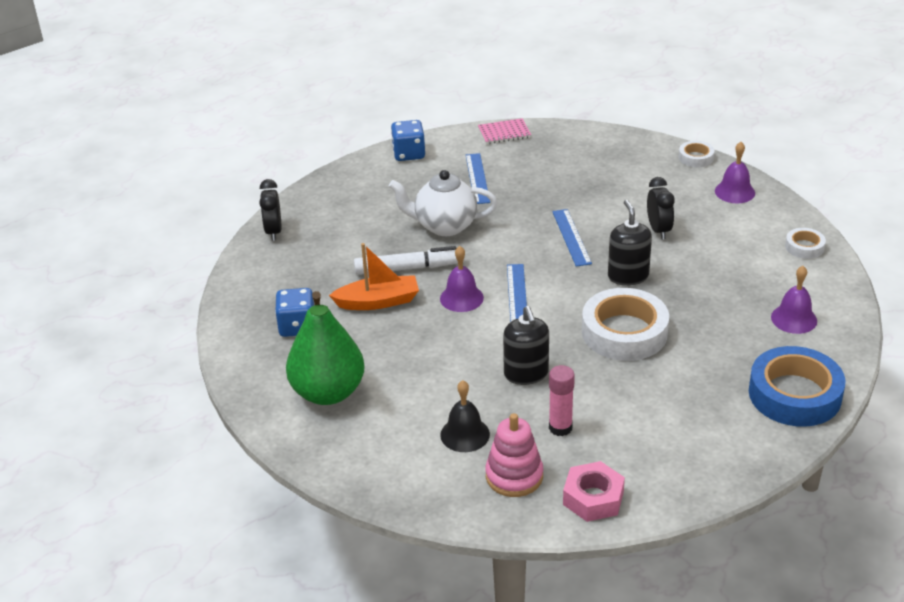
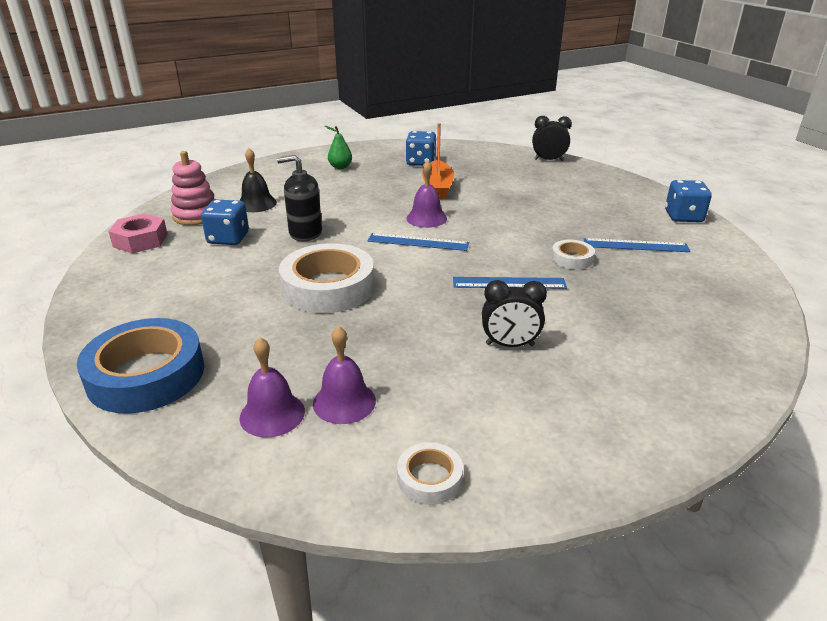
camera: 100 degrees right, 5 degrees down
green pear [286,291,365,405] -> green pear [325,126,352,169], size x0.43
white marker [354,246,465,275] -> none
white teapot [389,170,498,236] -> none
pink notebook [478,118,531,144] -> none
pink glue stick [549,365,575,436] -> blue dice [201,199,249,245]
black soap dispenser [608,200,652,286] -> none
white tape [679,141,715,167] -> white tape moved to [551,240,595,270]
purple bell [715,142,755,203] -> purple bell moved to [313,326,376,424]

